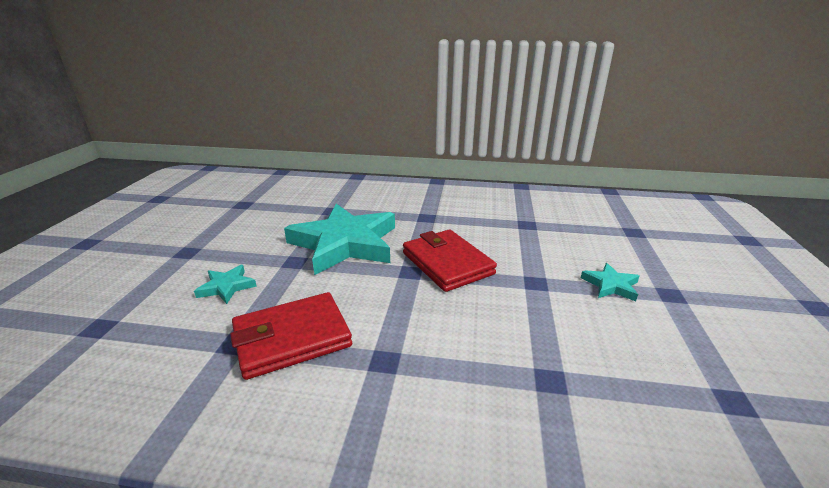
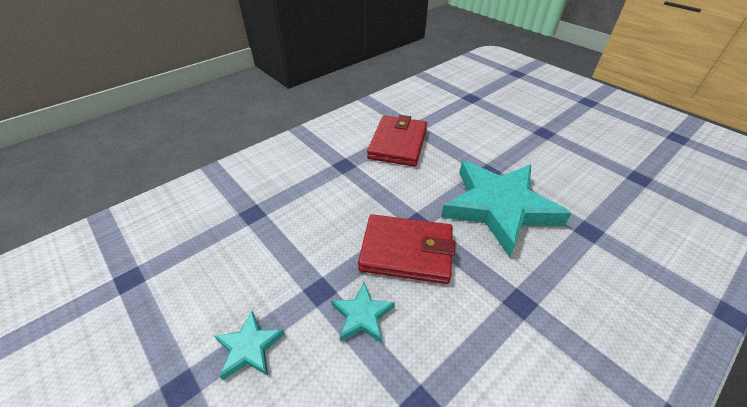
camera: 130 degrees right, 15 degrees up
turquoise star [194,265,257,304] -> turquoise star moved to [331,282,395,343]

